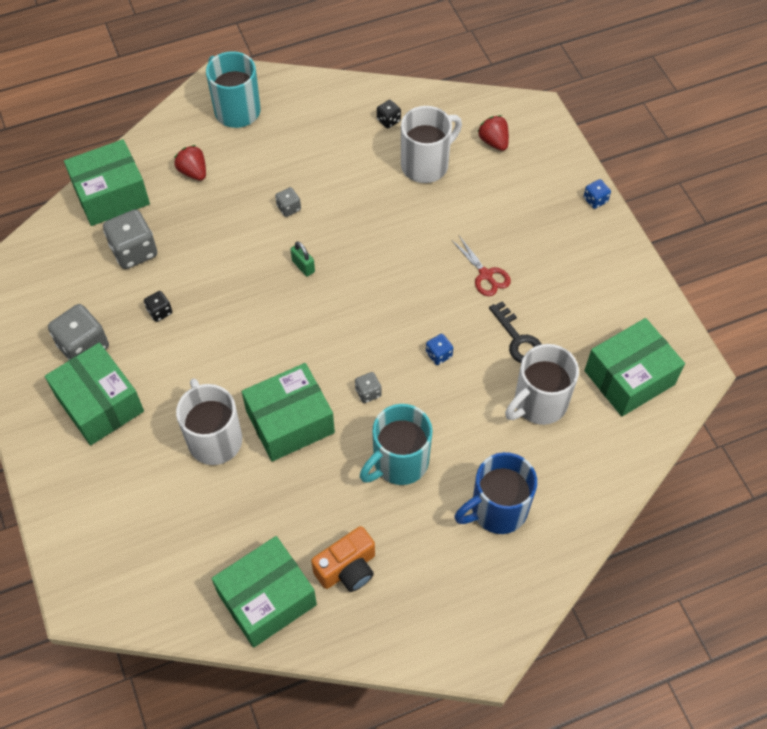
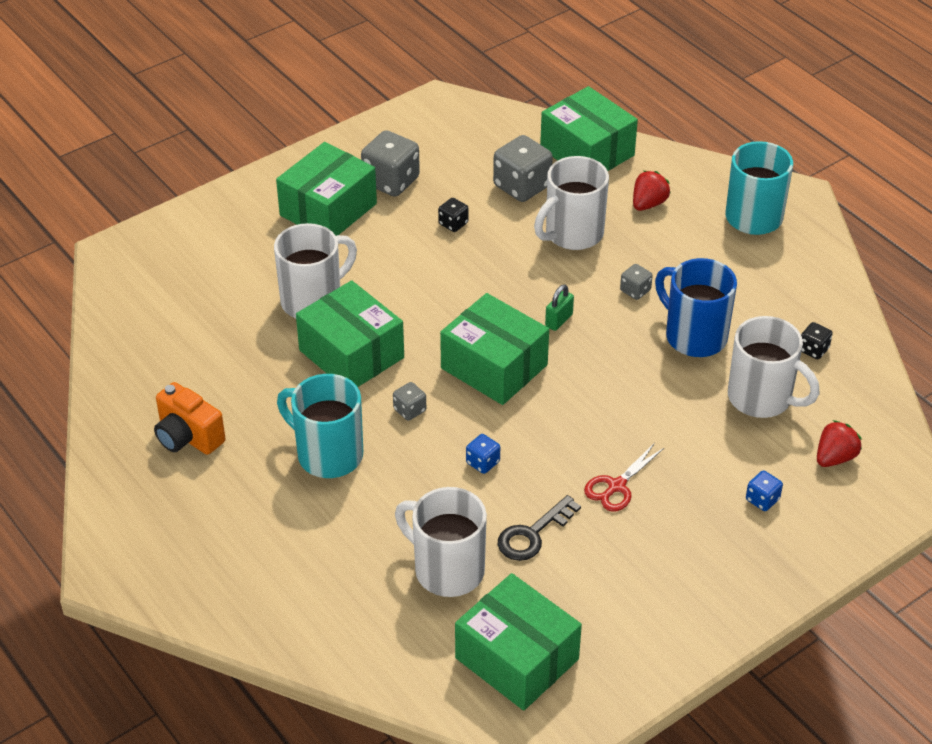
camera: 75 degrees right, 15 degrees down
green box [212,536,317,648] -> green box moved to [440,293,549,405]
blue mug [454,452,537,534] -> blue mug moved to [655,258,737,357]
blue dice [584,179,611,209] -> blue dice moved to [746,470,783,511]
none -> white mug [534,156,609,250]

